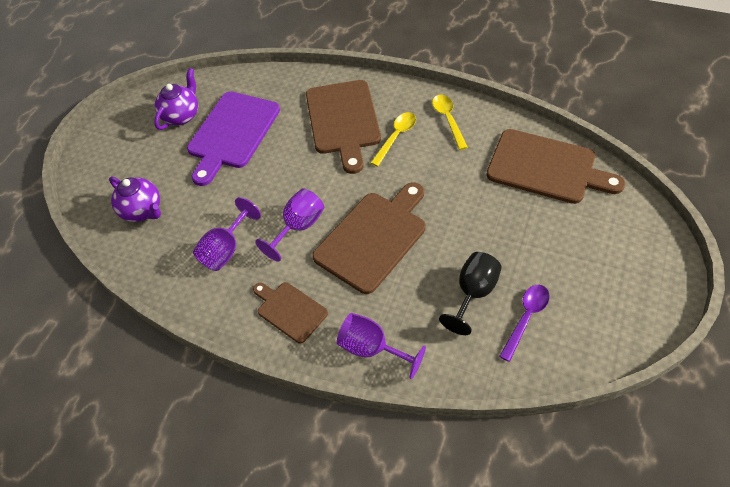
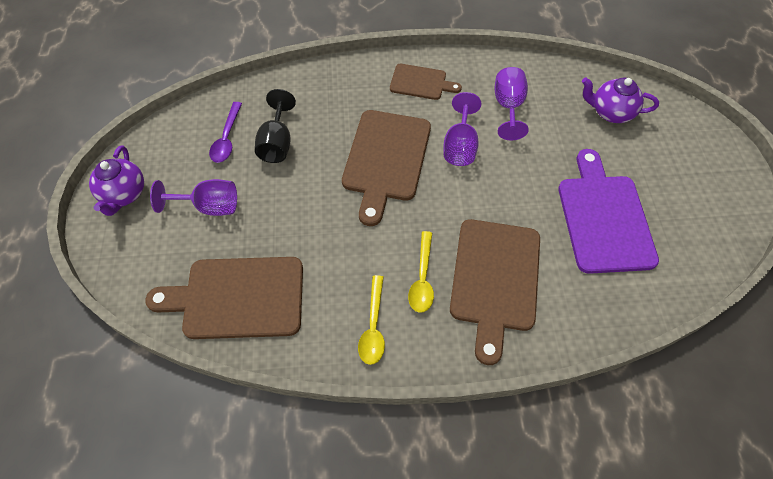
camera: 150 degrees right, 5 degrees up
purple teapot [154,68,198,130] -> purple teapot moved to [89,145,144,216]
brown cutting board [306,80,381,174] -> brown cutting board turned 135 degrees counterclockwise [450,219,540,365]
purple goblet [337,313,426,379] -> purple goblet moved to [150,179,237,216]
yellow spoon [432,95,468,150] -> yellow spoon turned 45 degrees clockwise [358,275,385,365]

